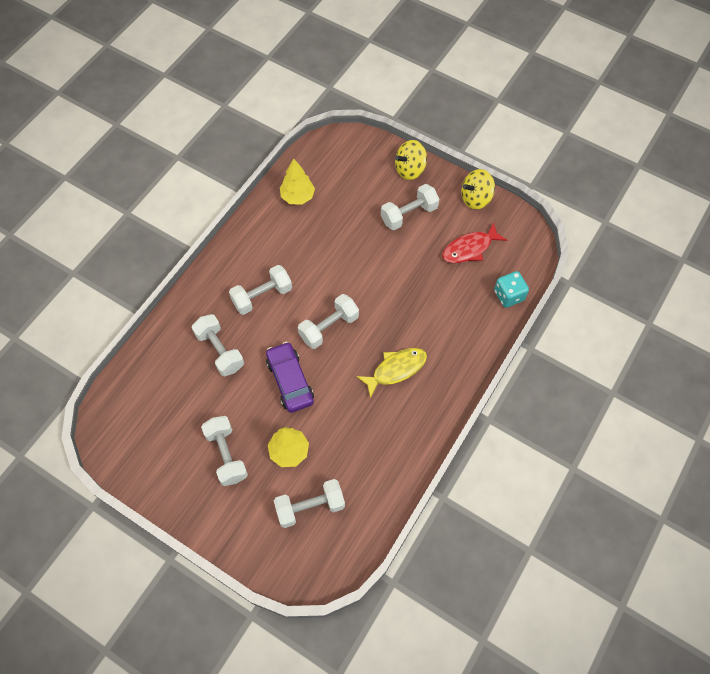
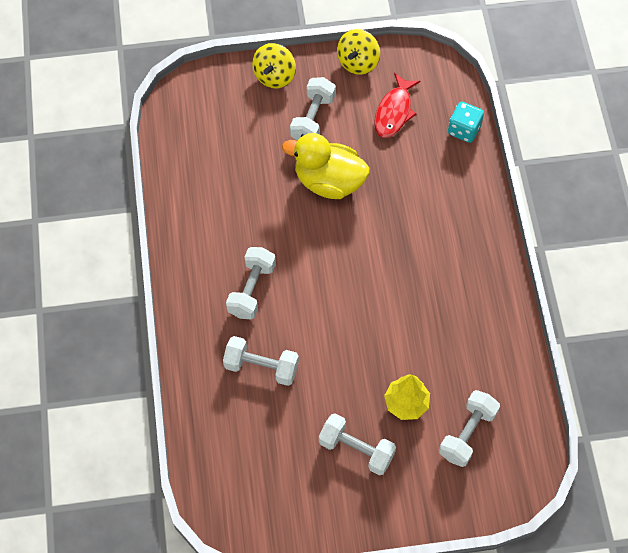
camera: 40 degrees left, 0 degrees up
purple car [266,342,314,413] -> none
yellow tree [280,158,315,205] -> none
white dumbbell [298,294,359,349] -> none
yellow fish [356,348,427,398] -> none
none -> yellow duck [282,133,369,199]

